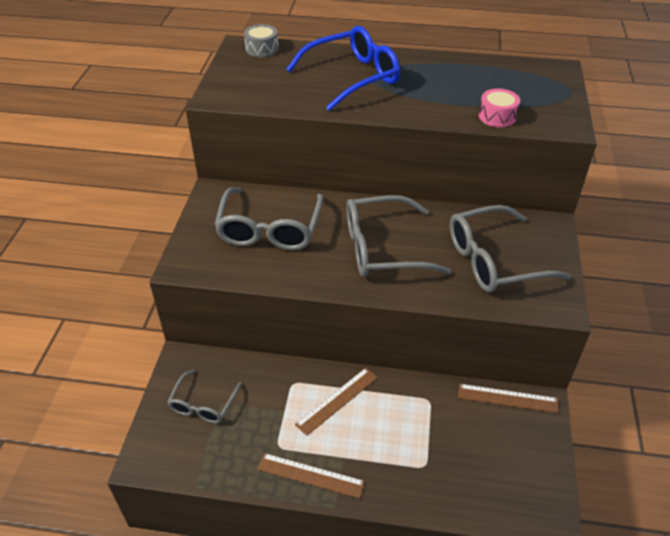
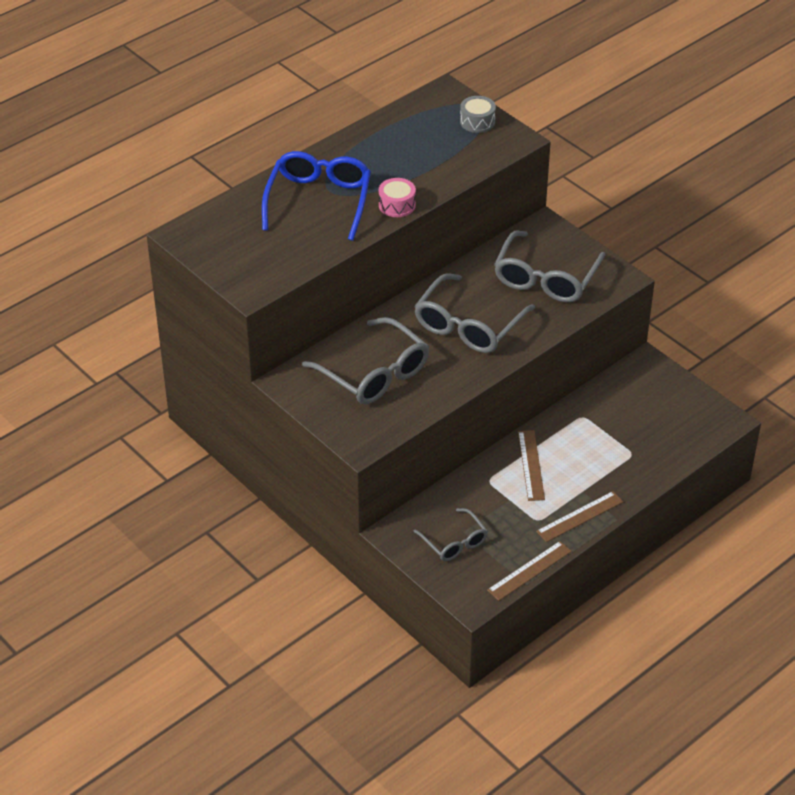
camera: 50 degrees left, 0 degrees up
grey drum [244,24,279,57] -> grey drum moved to [460,96,496,133]
brown ruler [458,384,559,413] -> brown ruler moved to [487,541,572,601]
pink drum [479,89,520,127] -> pink drum moved to [379,178,416,217]

